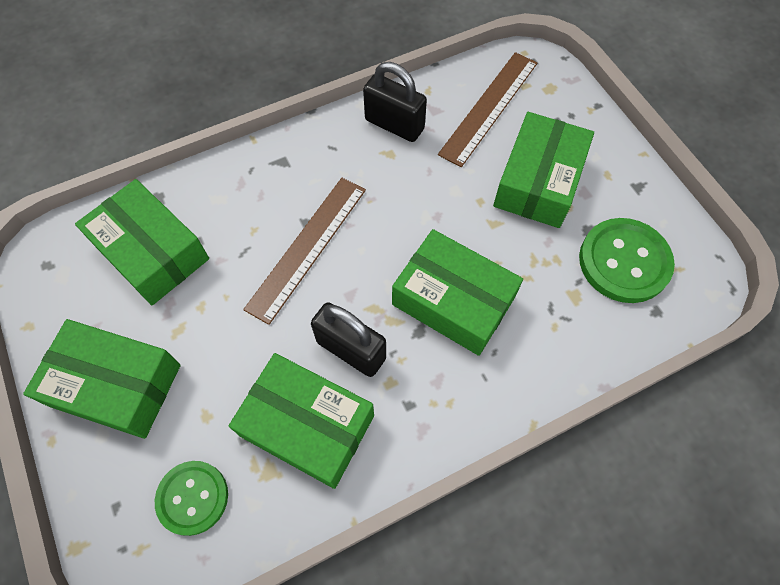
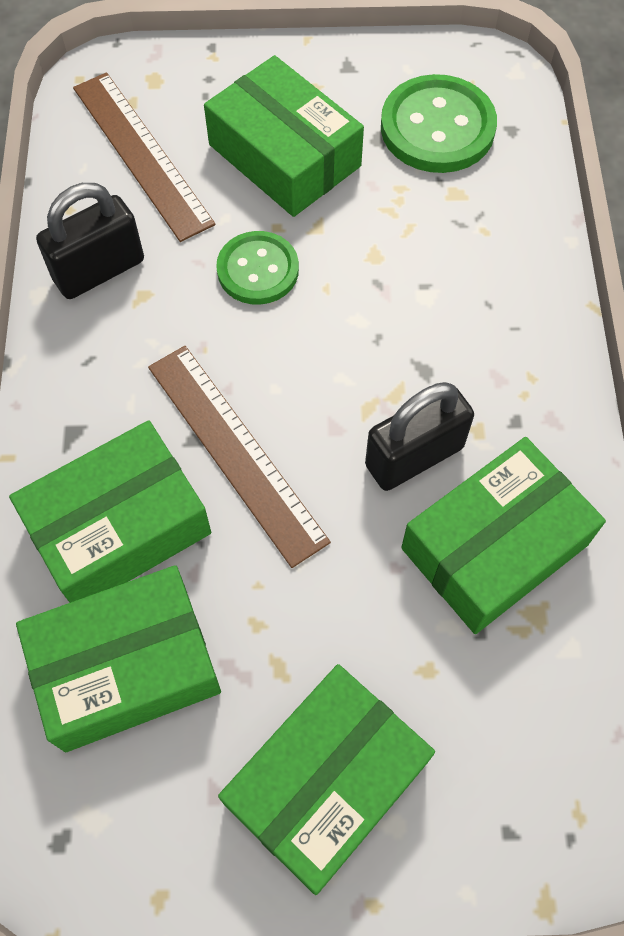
camera: 65 degrees left, 0 degrees up
green button [155,461,228,536] -> green button moved to [216,231,299,305]
green box [392,229,523,356] -> green box moved to [9,420,211,603]

